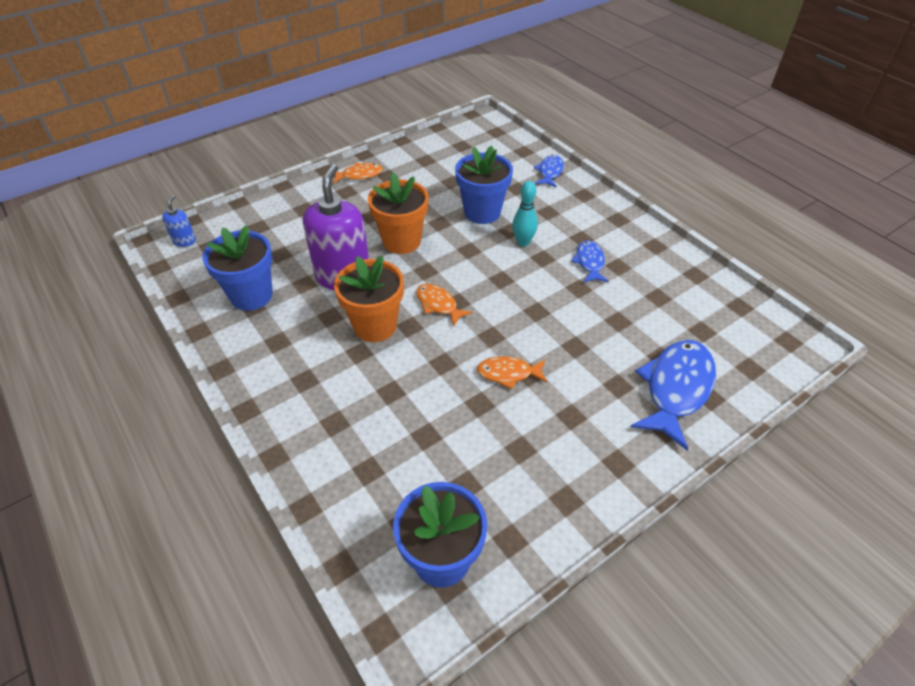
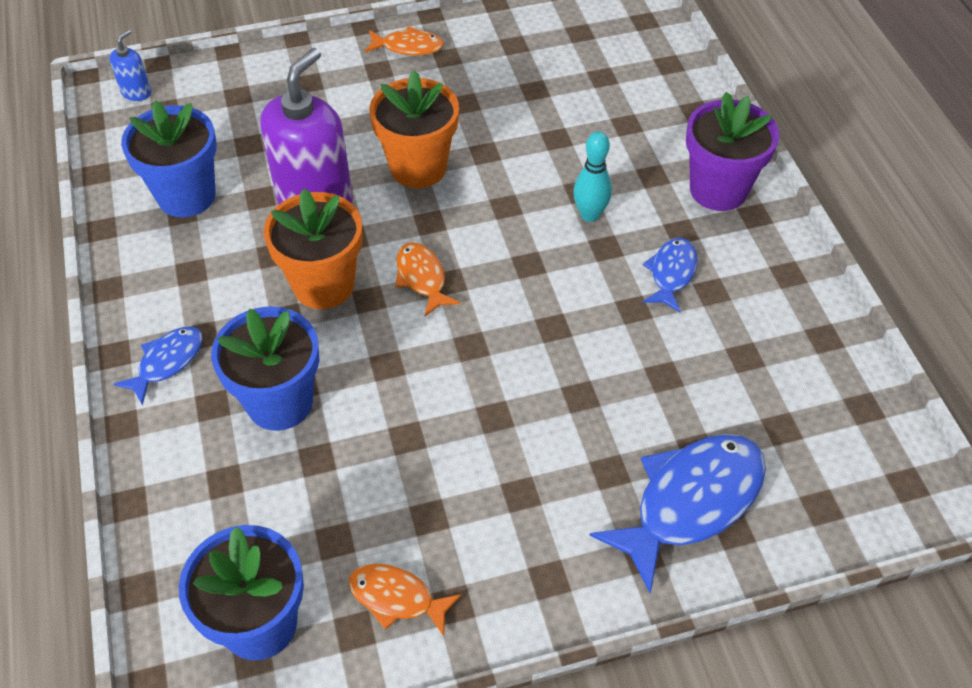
camera: 20 degrees right, 5 degrees up
blue flower pot [455,145,513,224] -> blue flower pot moved to [211,306,319,431]
orange fish [477,356,547,389] -> orange fish moved to [348,564,462,636]
blue fish [534,155,564,187] -> blue fish moved to [114,326,203,406]
none -> purple flower pot [686,92,779,211]

